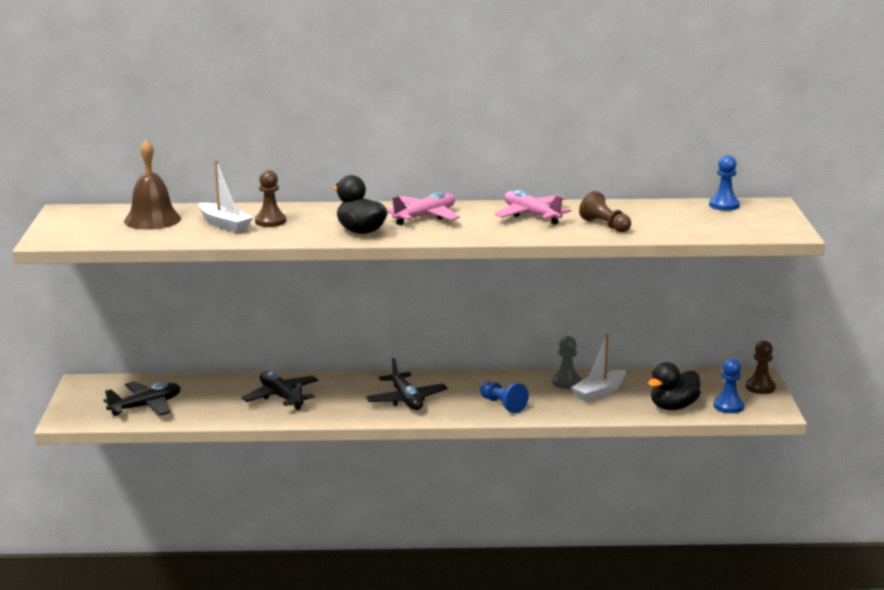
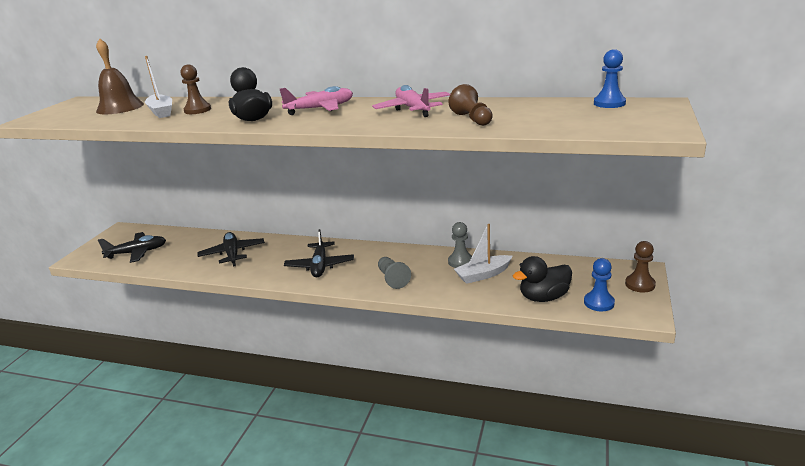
camera: 20 degrees right, 5 degrees up
blue pawn [480,381,529,413] -> grey pawn [378,257,411,289]

